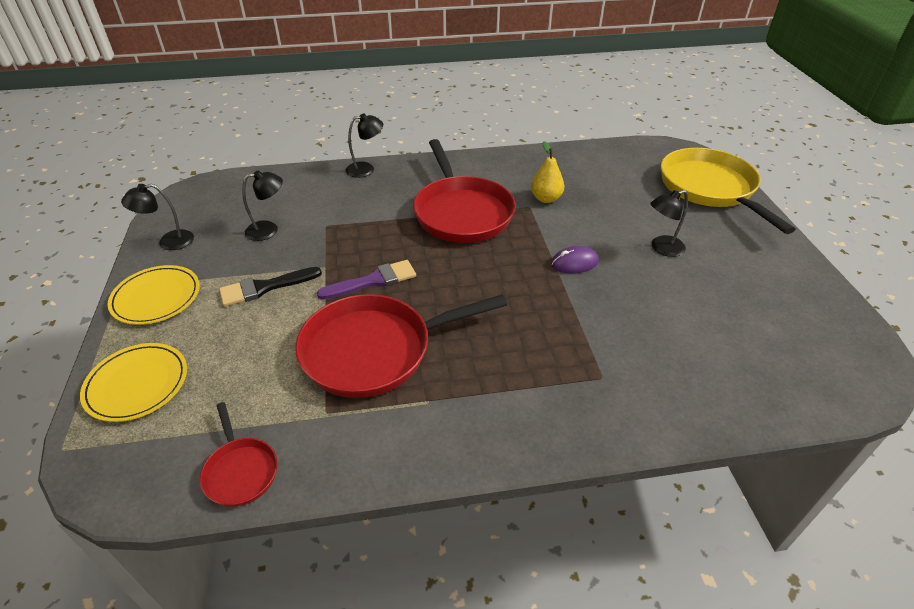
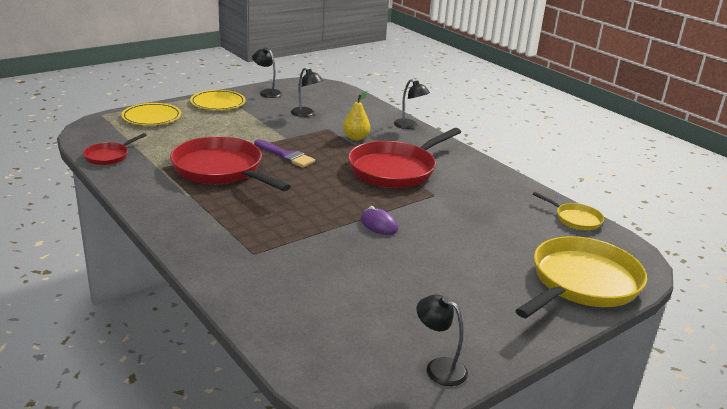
camera: 60 degrees right, 15 degrees down
black brush [219,267,322,307] -> none
yellow pear [531,141,564,203] -> yellow pear moved to [343,91,370,140]
black lamp [650,190,688,257] -> black lamp moved to [417,295,468,386]
none -> yellow pan [533,192,604,230]

